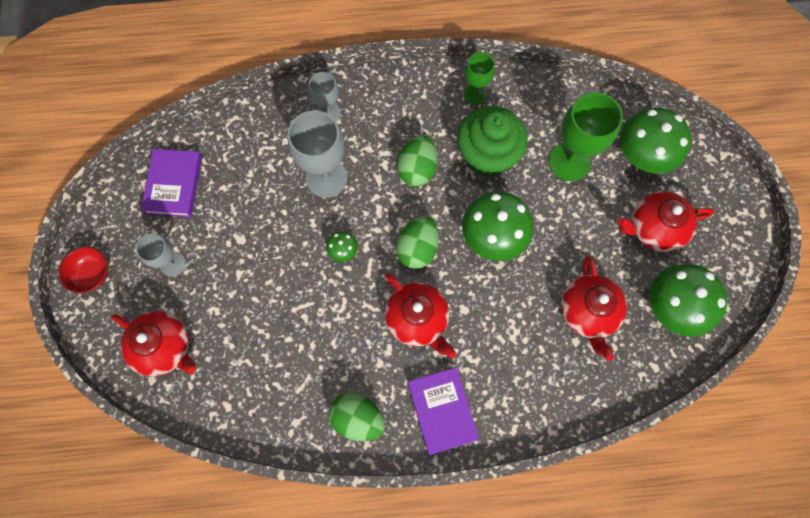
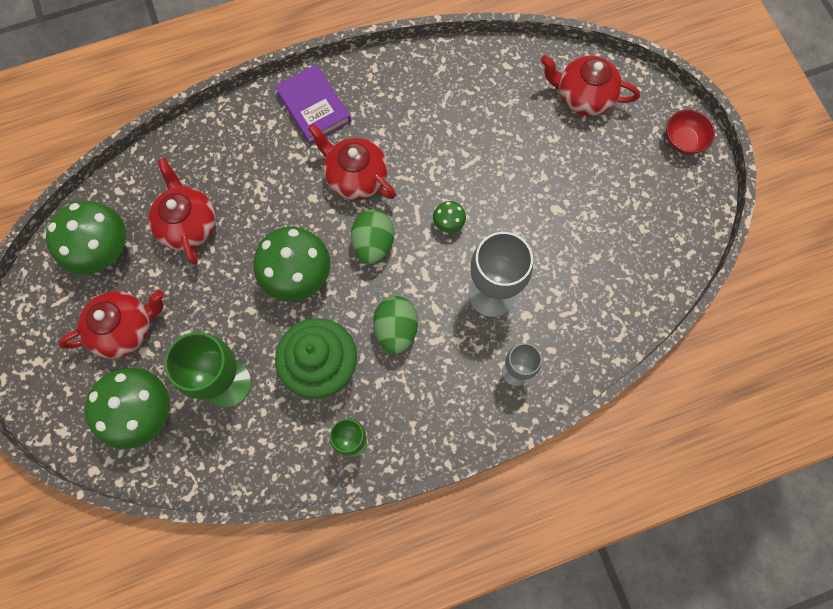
camera: 165 degrees right, 0 degrees up
grey goblet [136,233,186,277] -> none
purple book [141,149,202,218] -> none
green egg [329,393,385,442] -> none

